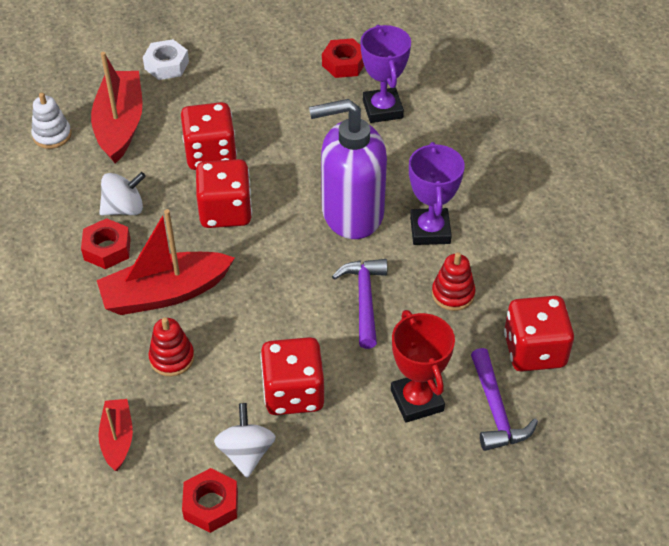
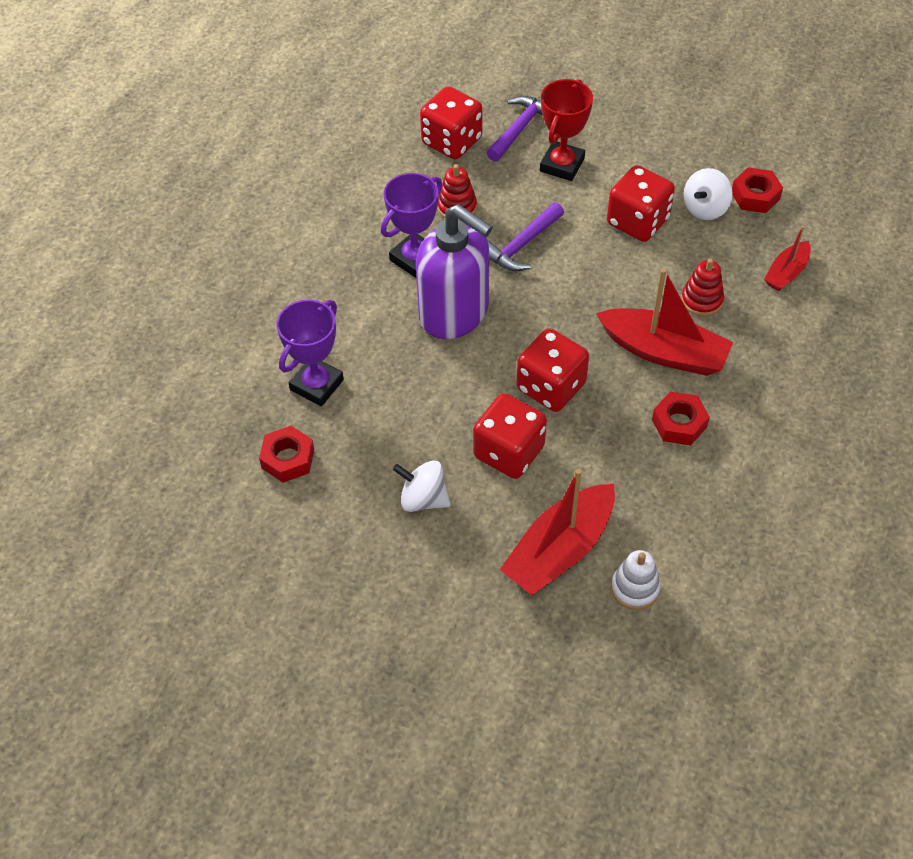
camera: 135 degrees left, 5 degrees up
white spinning top [99,172,146,215] -> white spinning top moved to [393,461,451,512]
white nut [143,39,189,80] -> none

